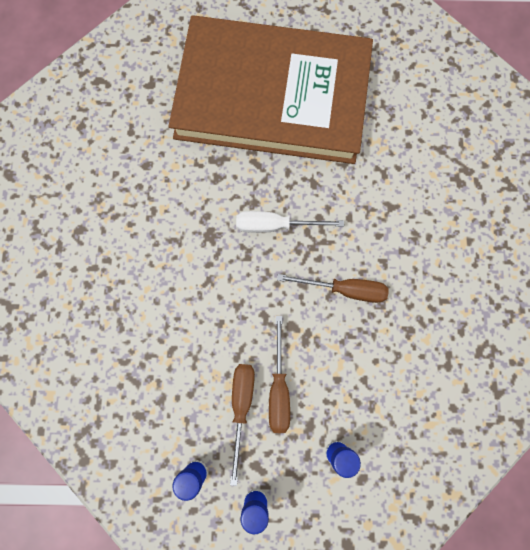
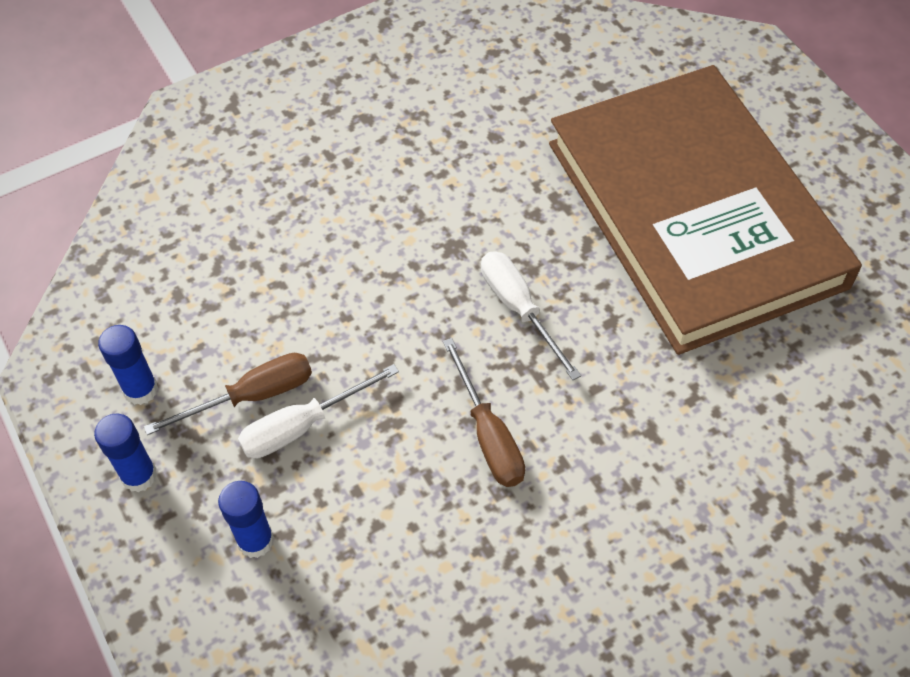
camera: 60 degrees right, 20 degrees down
brown screwdriver [269,316,290,433] -> white screwdriver [238,364,399,458]

